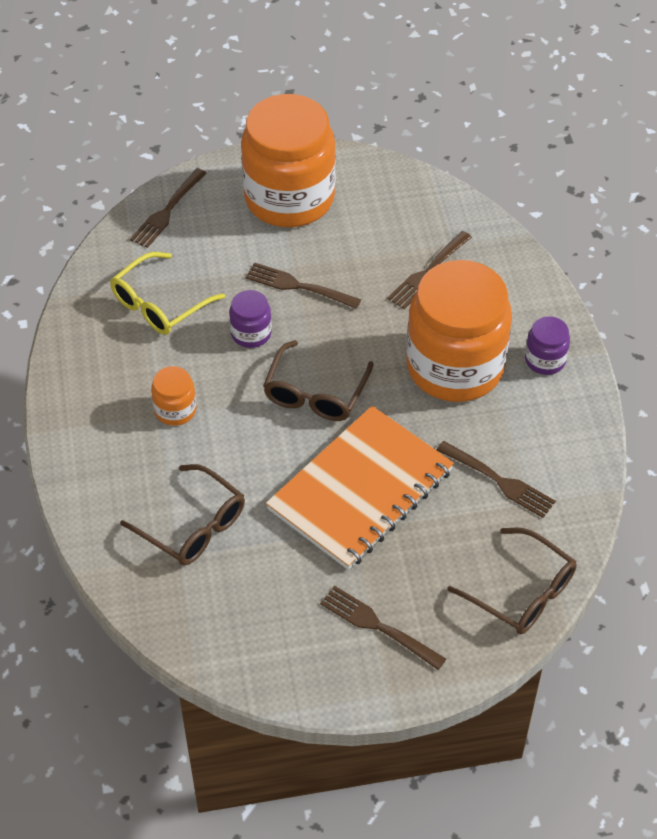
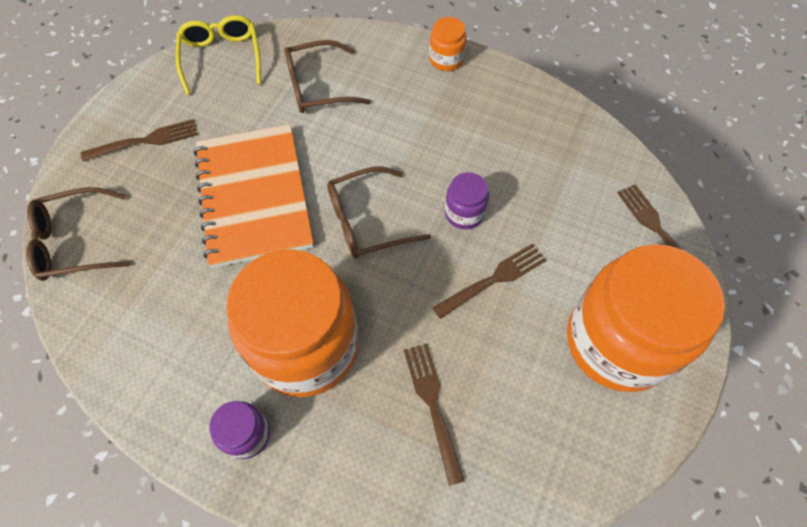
camera: 125 degrees right, 10 degrees up
yellow glasses [110,252,225,335] -> yellow glasses moved to [176,15,261,95]
orange jar [151,366,196,426] -> orange jar moved to [429,17,467,71]
brown glasses [263,340,374,421] -> brown glasses turned 75 degrees counterclockwise [327,166,431,259]
brown fork [437,441,556,518] -> none

